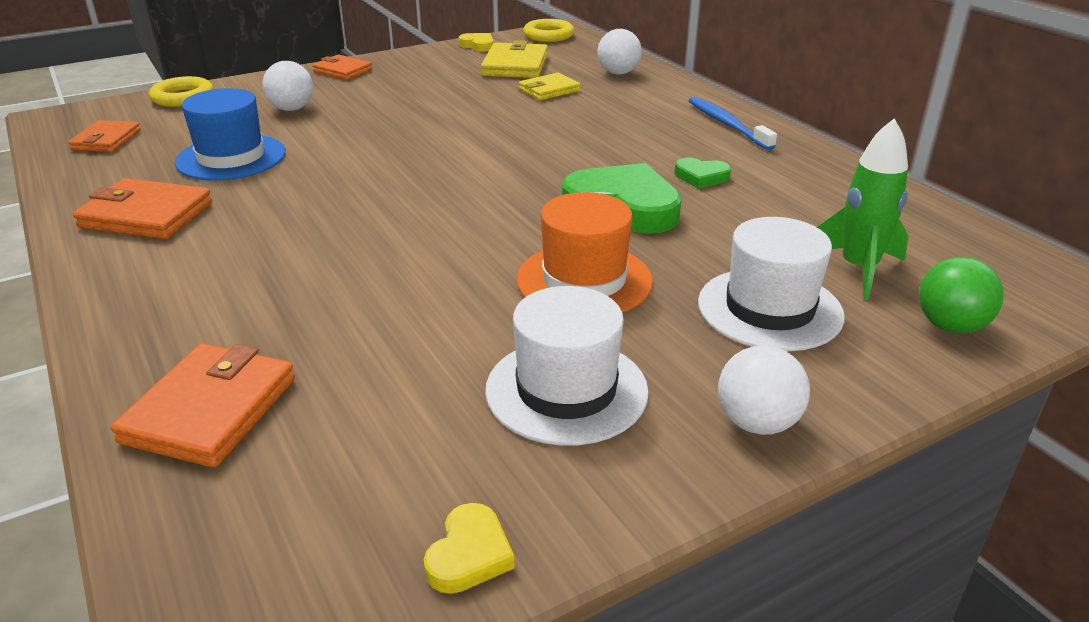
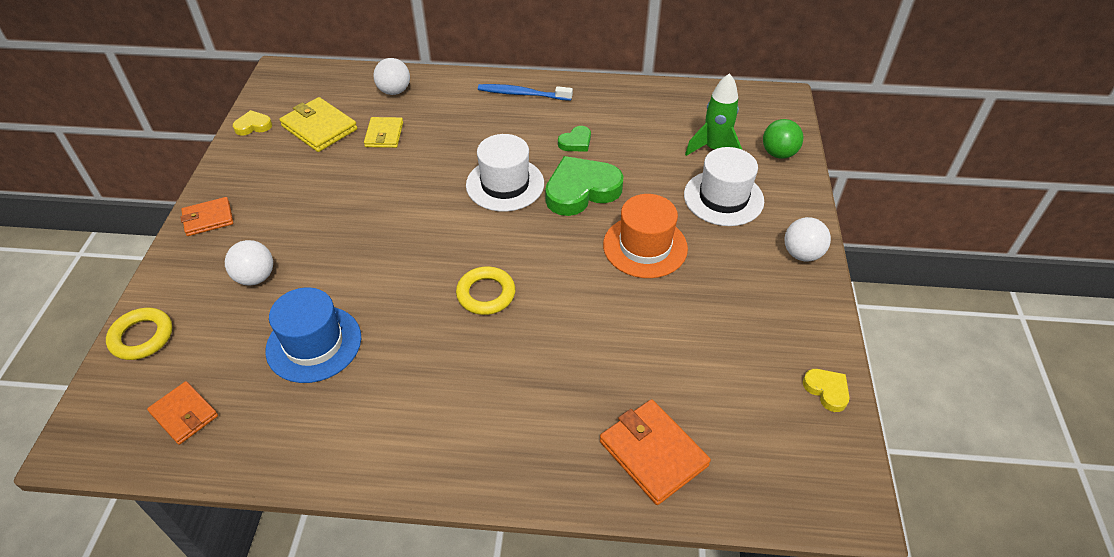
camera: 55 degrees left, 15 degrees up
orange wallet [73,178,212,239] -> none
white hat [485,286,649,446] -> white hat moved to [466,134,544,212]
yellow ring [523,19,574,42] -> yellow ring moved to [456,266,515,315]

